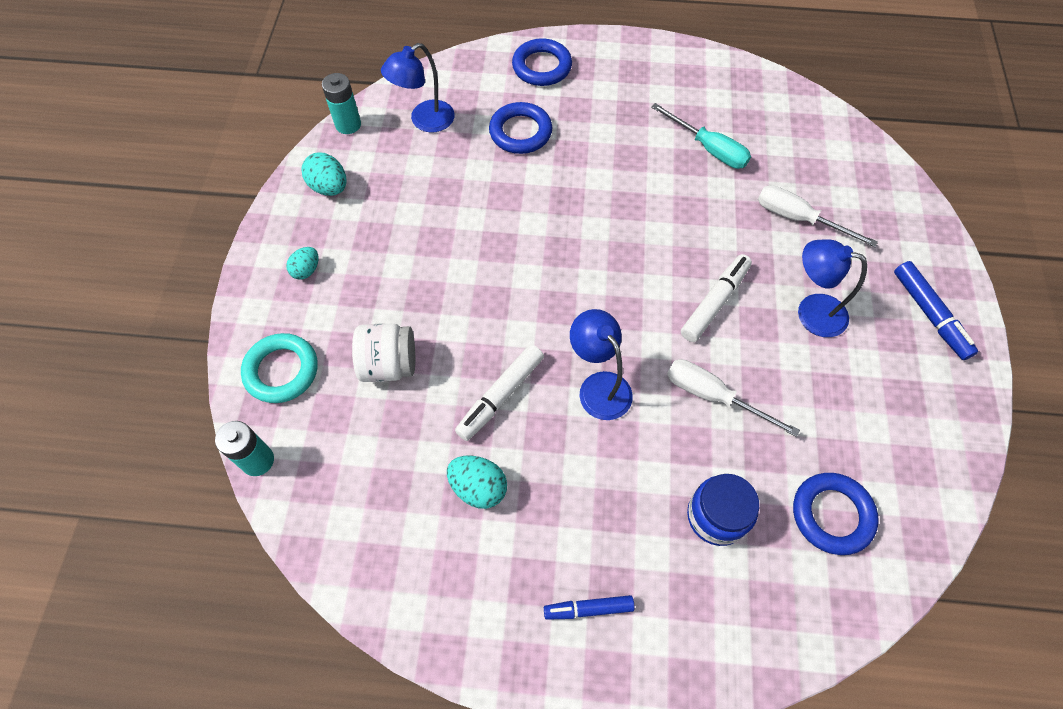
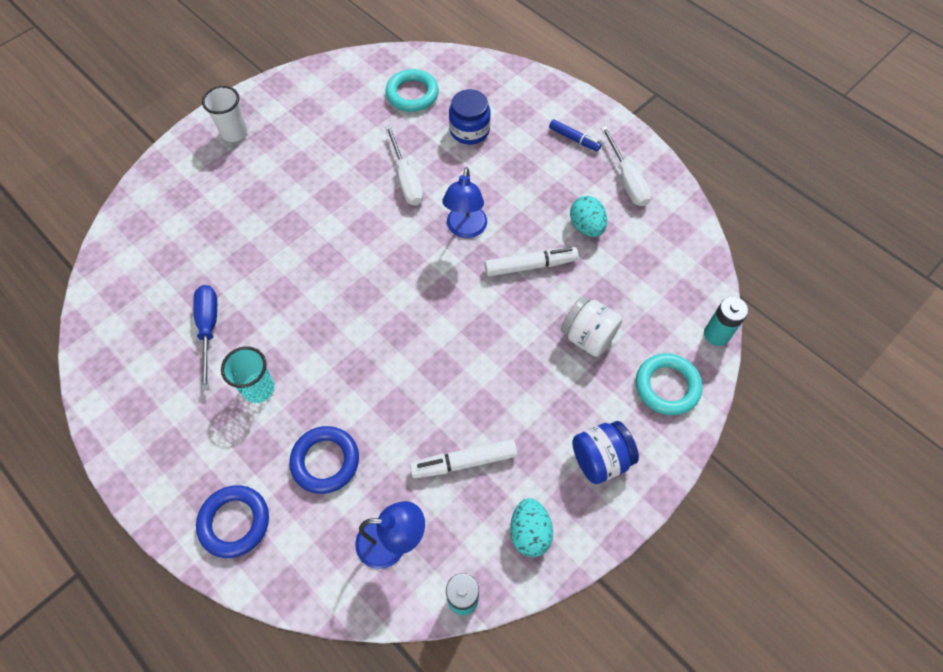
camera: 140 degrees left, 0 degrees up
turquoise egg [286,247,319,280] -> blue jar [572,421,639,484]
turquoise screwdriver [651,103,751,169] -> blue screwdriver [193,285,217,391]
white marker [681,254,752,342] -> white marker moved to [410,439,517,478]
white screwdriver [758,185,878,247] -> white screwdriver moved to [601,126,651,206]
blue ring [793,473,879,555] -> turquoise ring [385,69,439,112]
blue lamp [798,239,867,337] -> none
blue marker [894,261,978,360] -> white cup [202,86,248,142]
none -> turquoise cup [221,346,275,403]

